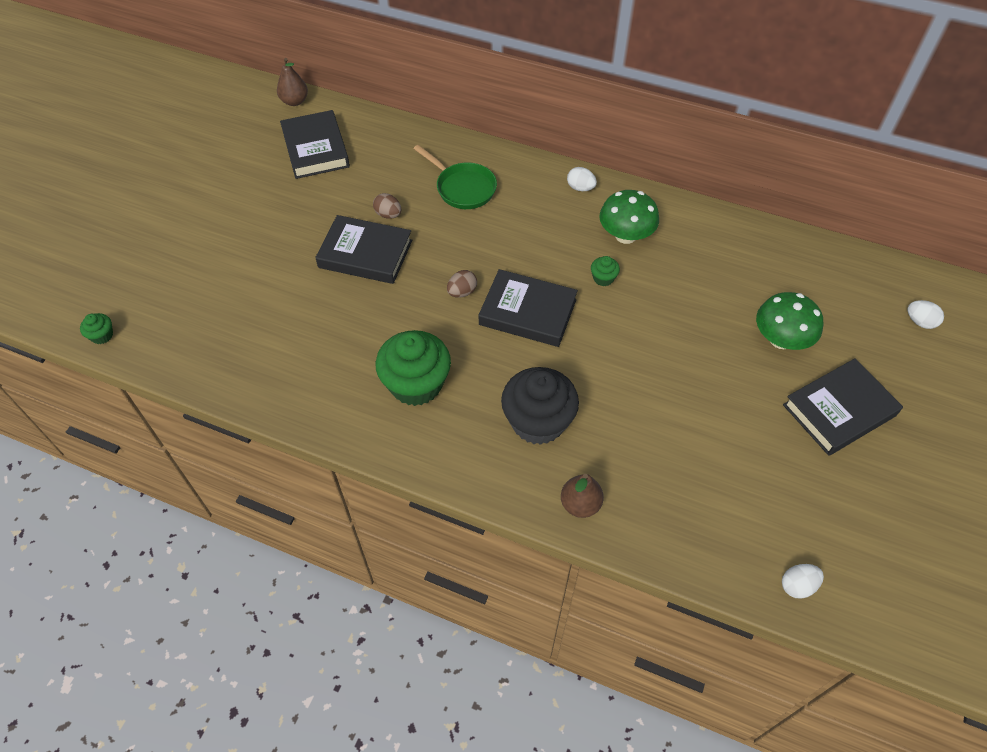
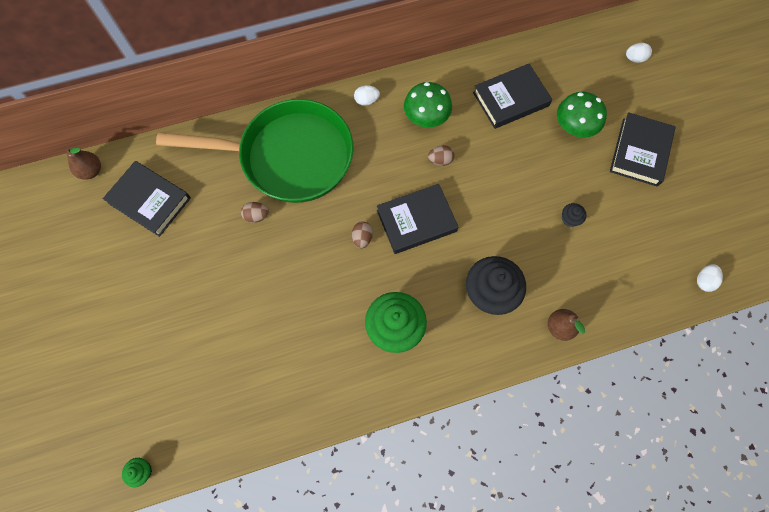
camera: 40 degrees left, 15 degrees up
black book [315,215,412,284] -> black book moved to [473,64,552,129]
green pan [414,145,497,209] -> green pan [156,99,353,203], size x2.16
green cupcake [591,256,620,286] -> brown egg [428,145,454,166]
none -> black cupcake [562,203,586,227]

